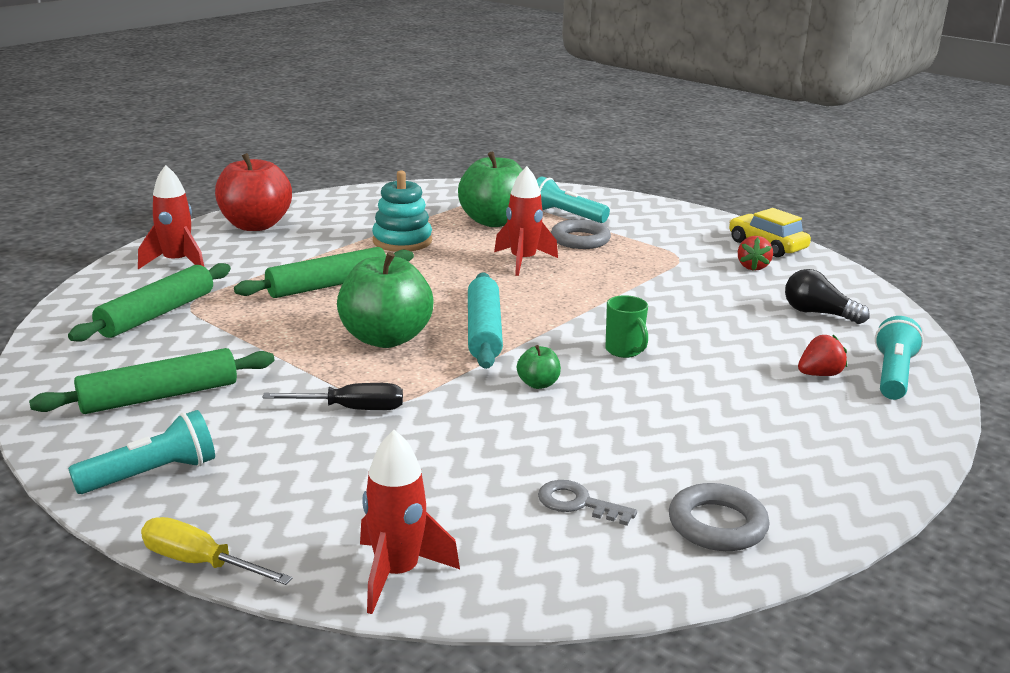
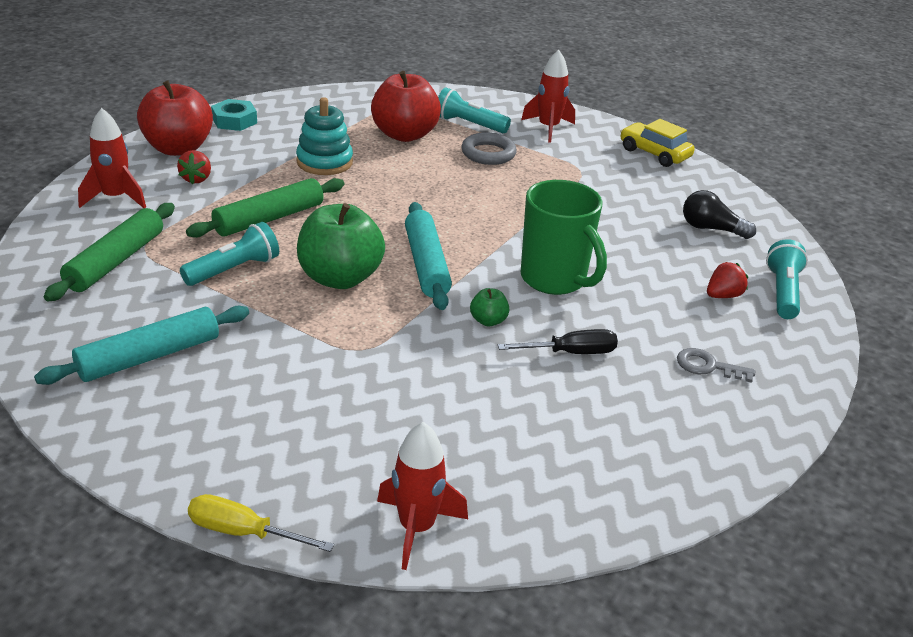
camera: 10 degrees left, 10 degrees up
green rolling pin [29,348,274,414] -> turquoise rolling pin [34,306,249,385]
turquoise flashlight [68,410,215,494] -> turquoise flashlight moved to [180,222,279,286]
black screwdriver [263,383,403,410] -> black screwdriver moved to [498,329,618,354]
green apple [458,151,522,227] -> red apple [371,71,441,142]
red rocket [494,166,558,276] -> red rocket moved to [521,50,575,143]
grey key [538,480,637,526] -> grey key moved to [677,348,755,383]
green mug [605,295,648,358] -> green mug [521,180,607,295], size x2.02
grey ring [669,483,770,551] -> none
red strawberry [738,236,773,271] -> red strawberry moved to [177,150,211,184]
none -> turquoise nut [211,99,257,131]

